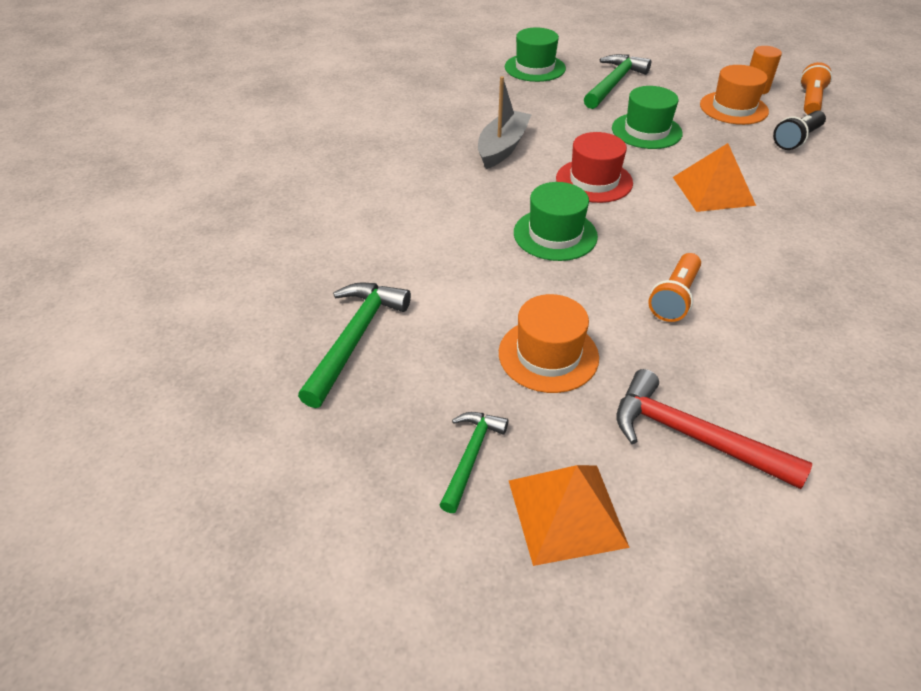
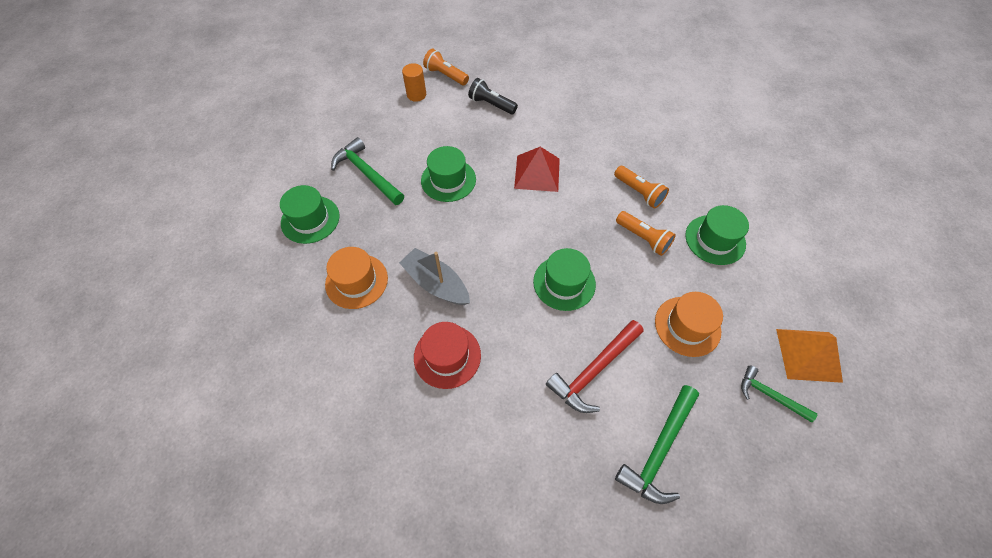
camera: 75 degrees left, 15 degrees up
green hammer [298,283,411,408] -> green hammer turned 90 degrees counterclockwise [615,385,699,504]
red hat [556,132,633,203] -> red hat moved to [414,322,481,389]
red hammer [617,369,812,489] -> red hammer moved to [546,320,644,413]
orange pyramid [673,143,756,212] -> red pyramid [514,147,560,192]
orange hat [700,65,769,125] -> orange hat moved to [325,247,388,309]
black flashlight [773,111,826,150] -> black flashlight turned 150 degrees clockwise [468,78,518,115]
none -> orange flashlight [614,166,669,209]
none -> green hat [685,205,749,265]

